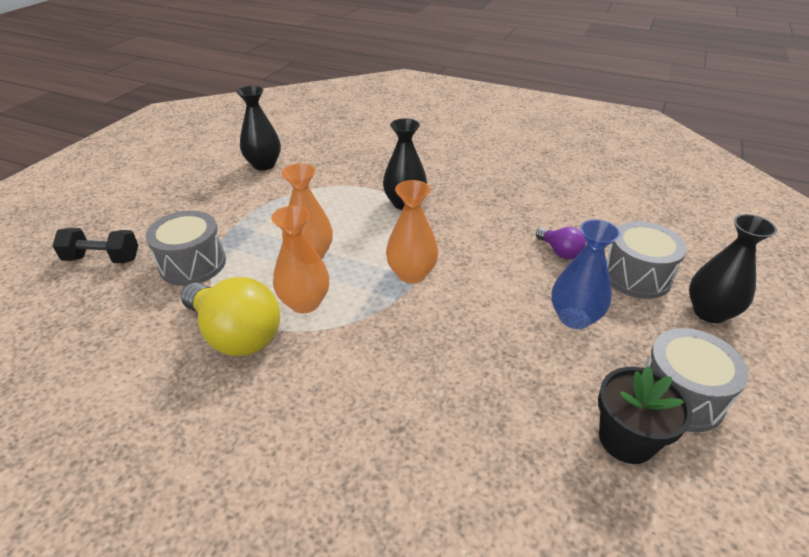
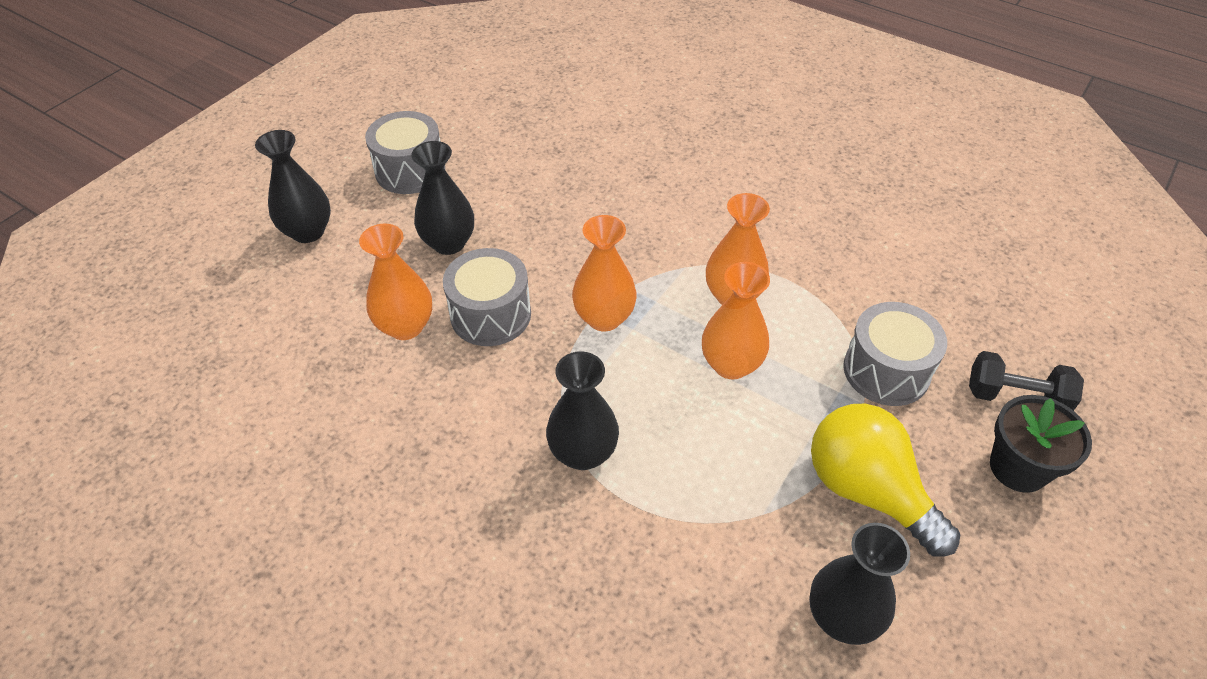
camera: 170 degrees left, 10 degrees up
yellow light bulb [181,277,280,356] -> yellow light bulb moved to [811,404,960,557]
purple light bulb [536,227,586,259] -> orange vase [359,224,432,340]
blue vase [551,219,621,329] -> black vase [411,141,474,255]
black flower pot [598,366,693,464] -> black flower pot moved to [990,395,1092,493]
grey drum [606,221,687,299] -> grey drum moved to [443,248,531,346]

